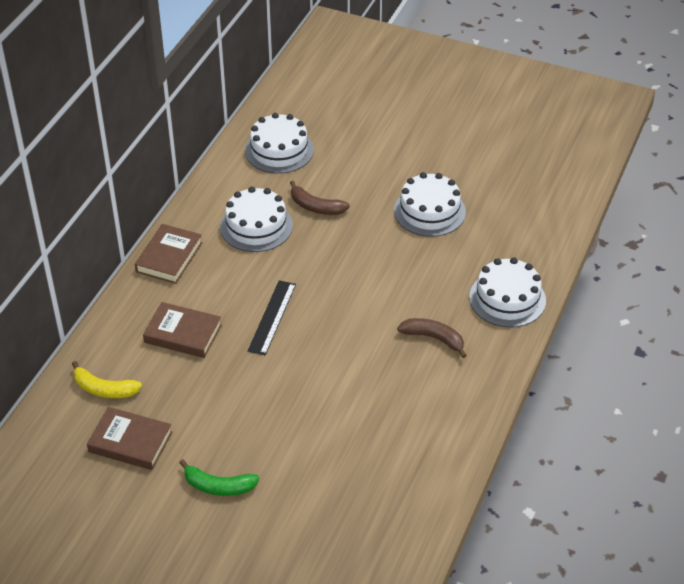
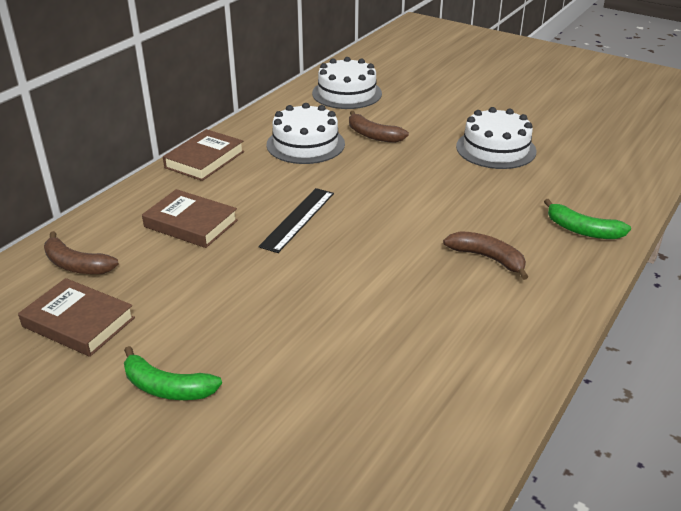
camera: 10 degrees right, 10 degrees down
yellow banana [72,361,142,398] -> brown banana [44,231,119,274]
white cake [469,257,546,327] -> green banana [544,199,631,239]

